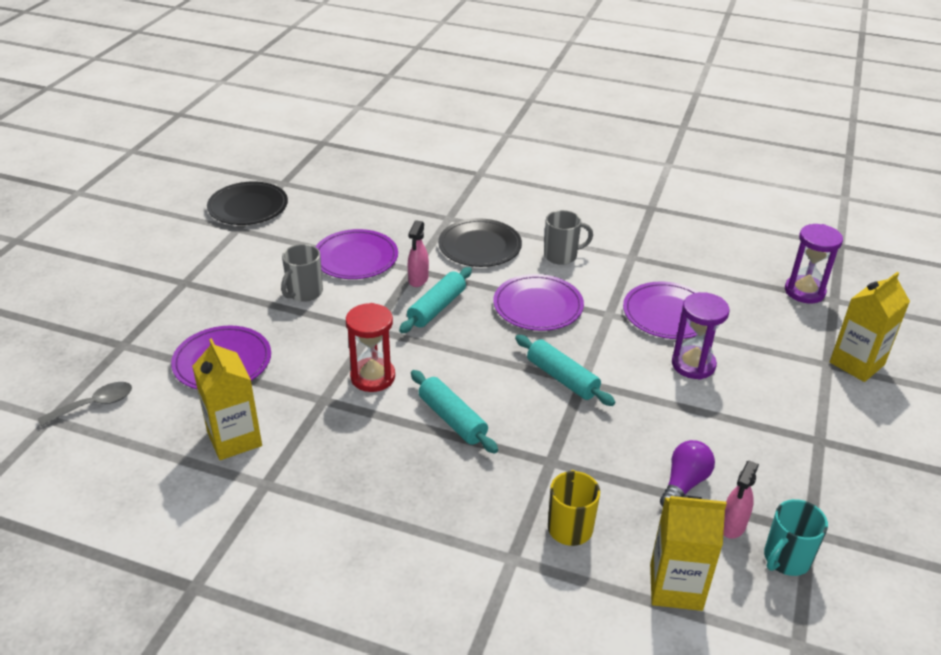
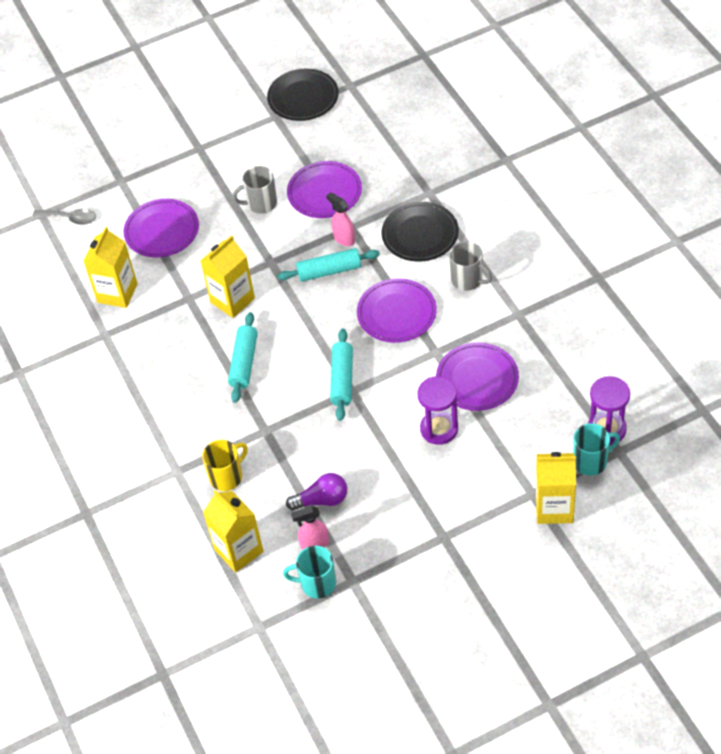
camera: 50 degrees right, 15 degrees up
red hourglass [346,303,395,392] -> yellow carton [200,235,255,318]
pink spray bottle [408,220,429,287] -> pink spray bottle turned 75 degrees clockwise [326,192,355,246]
none -> turquoise mug [573,423,620,476]

